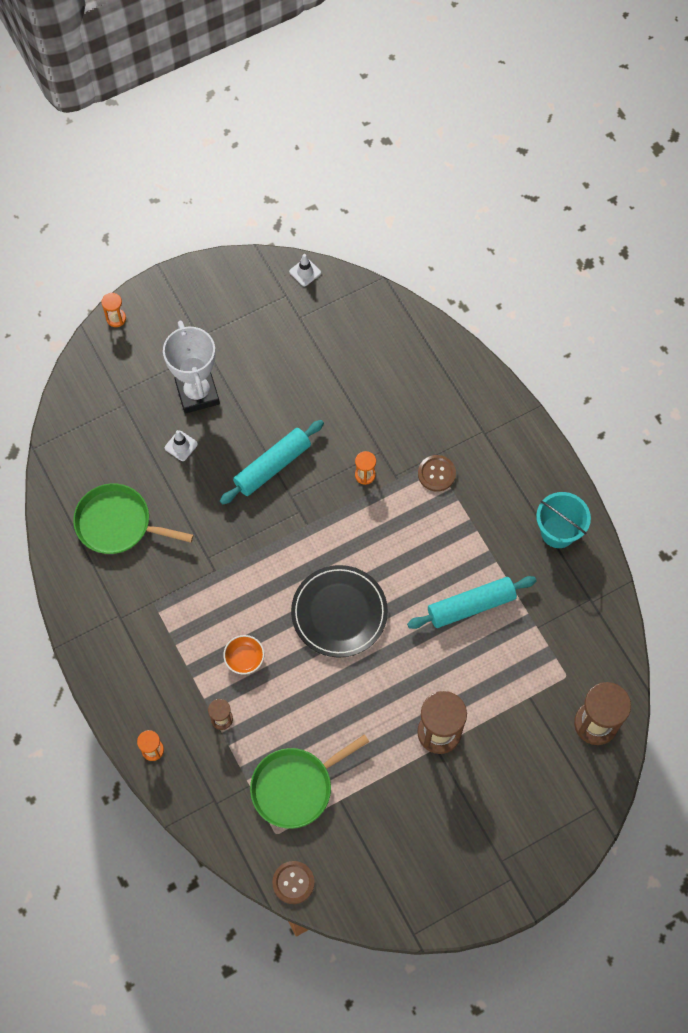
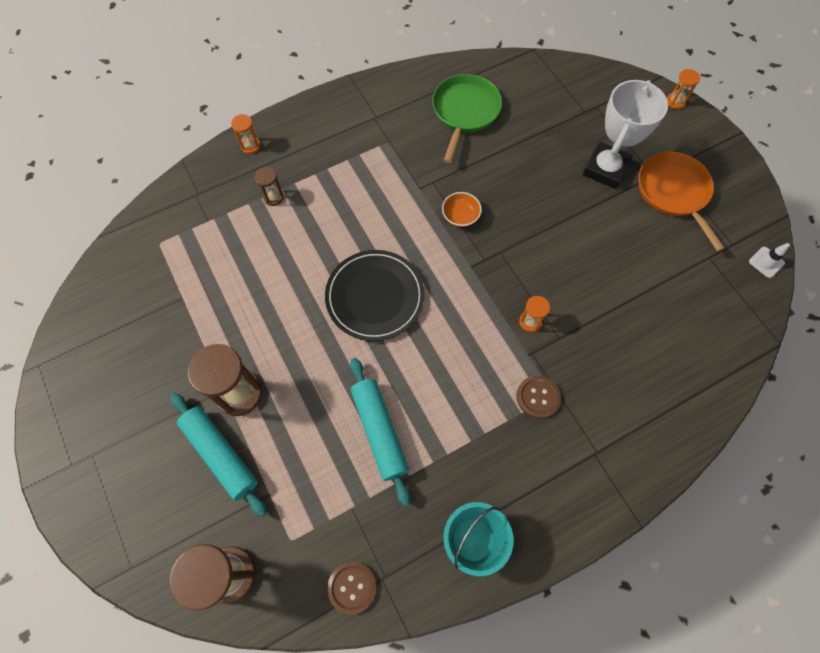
camera: 90 degrees right, 0 degrees up
white trophy [163,320,220,414] -> white trophy turned 45 degrees counterclockwise [583,80,668,189]
white traffic cone [165,430,198,461] -> none
turquoise rolling pin [220,420,324,505] -> turquoise rolling pin moved to [170,393,267,517]
orange bowl [223,635,264,675] -> orange bowl moved to [442,192,482,227]
green pan [250,734,369,829] -> none
brown button [272,861,315,904] -> brown button moved to [327,562,376,615]
none -> orange pan [638,151,725,252]

